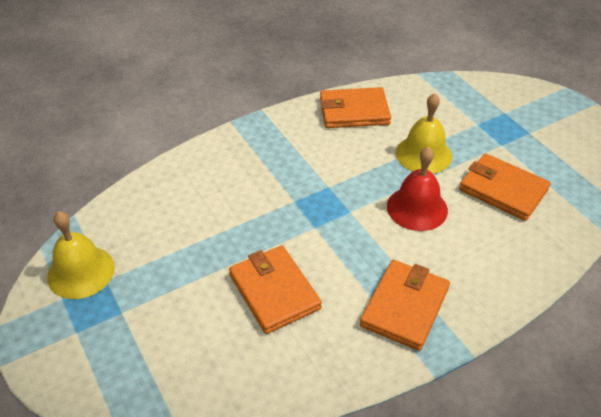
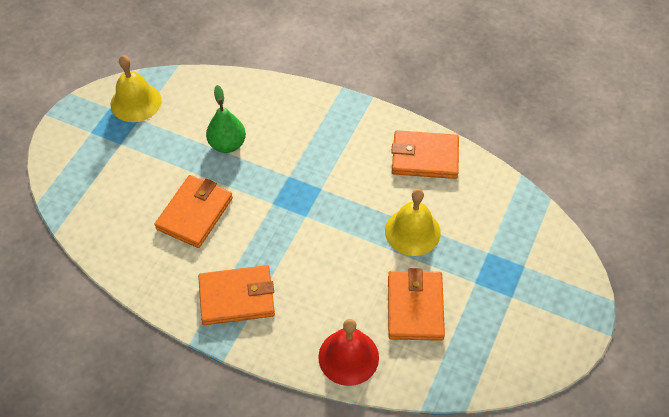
camera: 55 degrees right, 10 degrees up
orange wallet [320,87,391,128] -> orange wallet turned 45 degrees counterclockwise [391,130,459,179]
red bell [387,147,448,231] -> red bell moved to [318,319,379,386]
none -> green pear [206,85,246,153]

